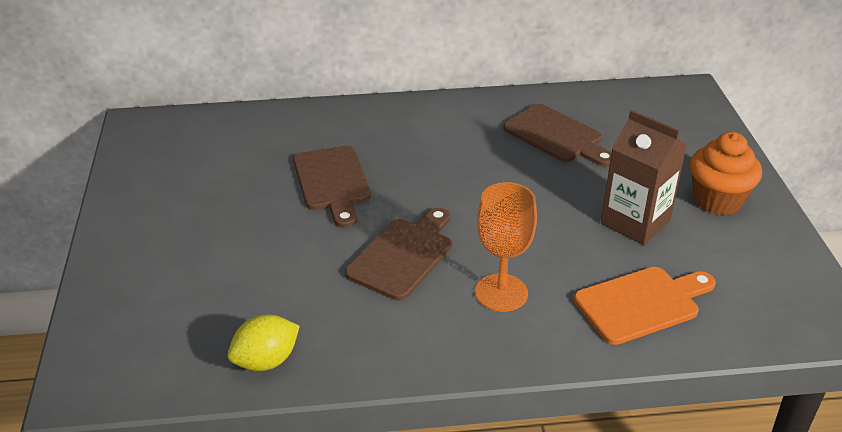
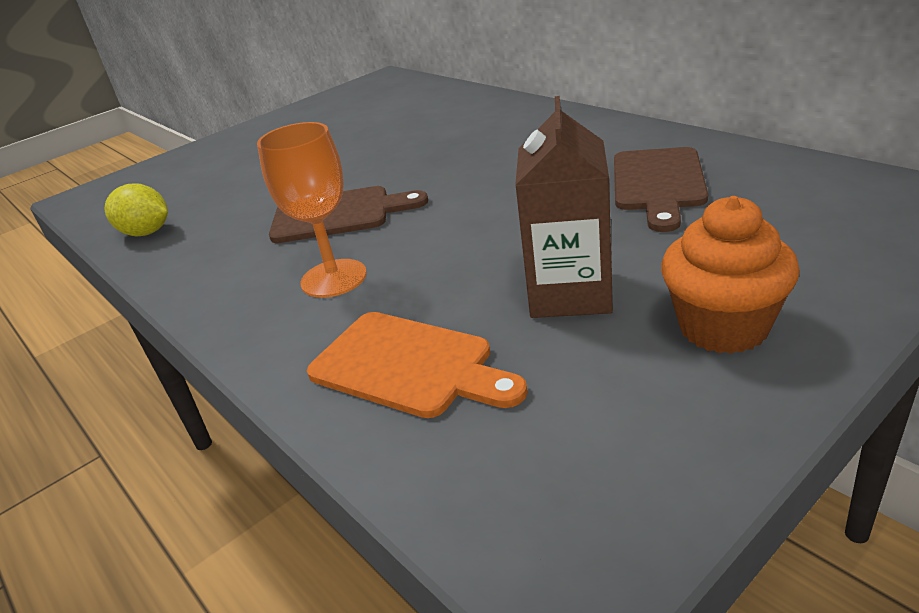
camera: 60 degrees right, 5 degrees down
brown cutting board [293,146,371,228] -> none

